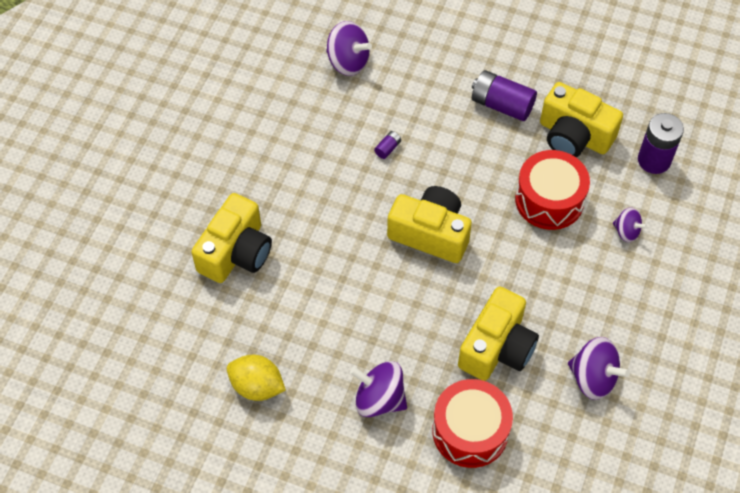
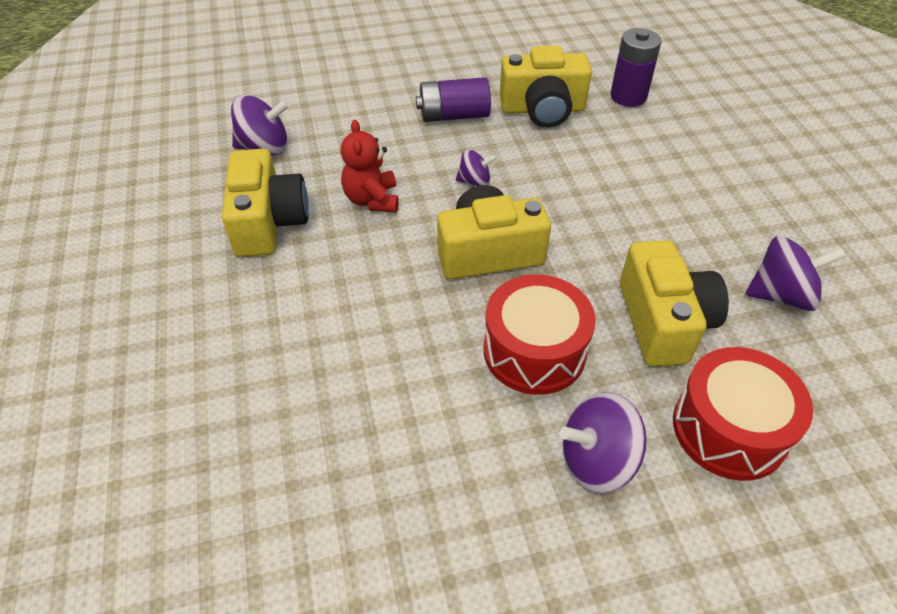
camera: 35 degrees left, 10 degrees down
yellow camera [191,193,272,283] -> yellow camera moved to [222,149,309,257]
yellow lemon [227,355,286,401] -> none
purple battery [374,131,401,159] -> red teddy bear [341,120,399,213]
red drum [515,150,590,230] -> red drum moved to [484,275,596,395]
purple spinning top [613,207,647,242] -> purple spinning top moved to [456,149,497,186]

